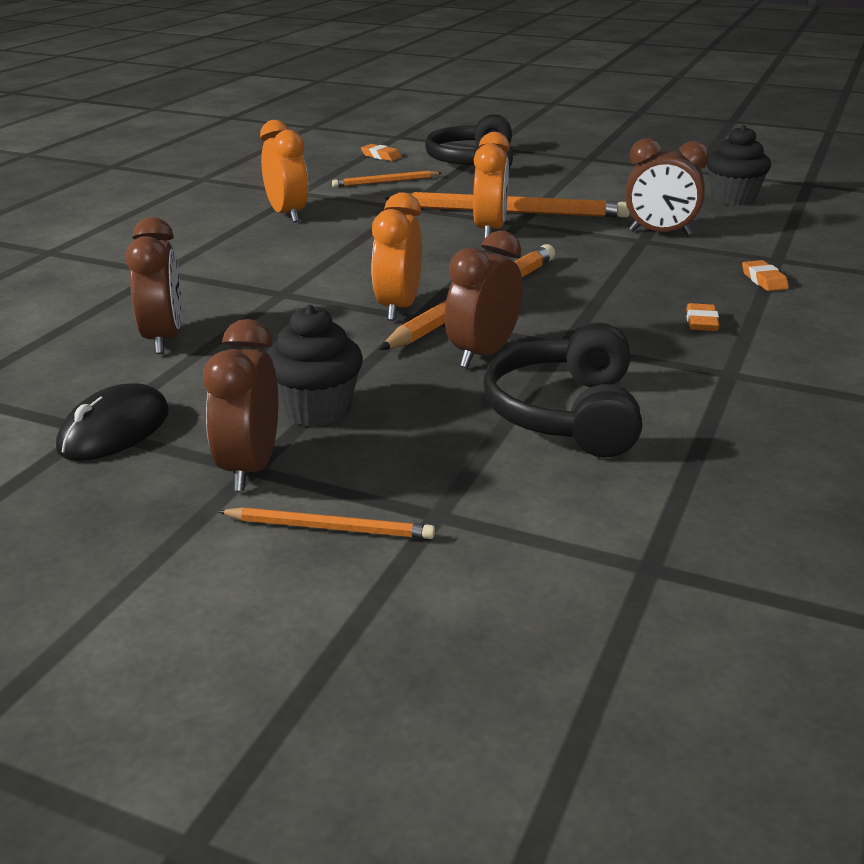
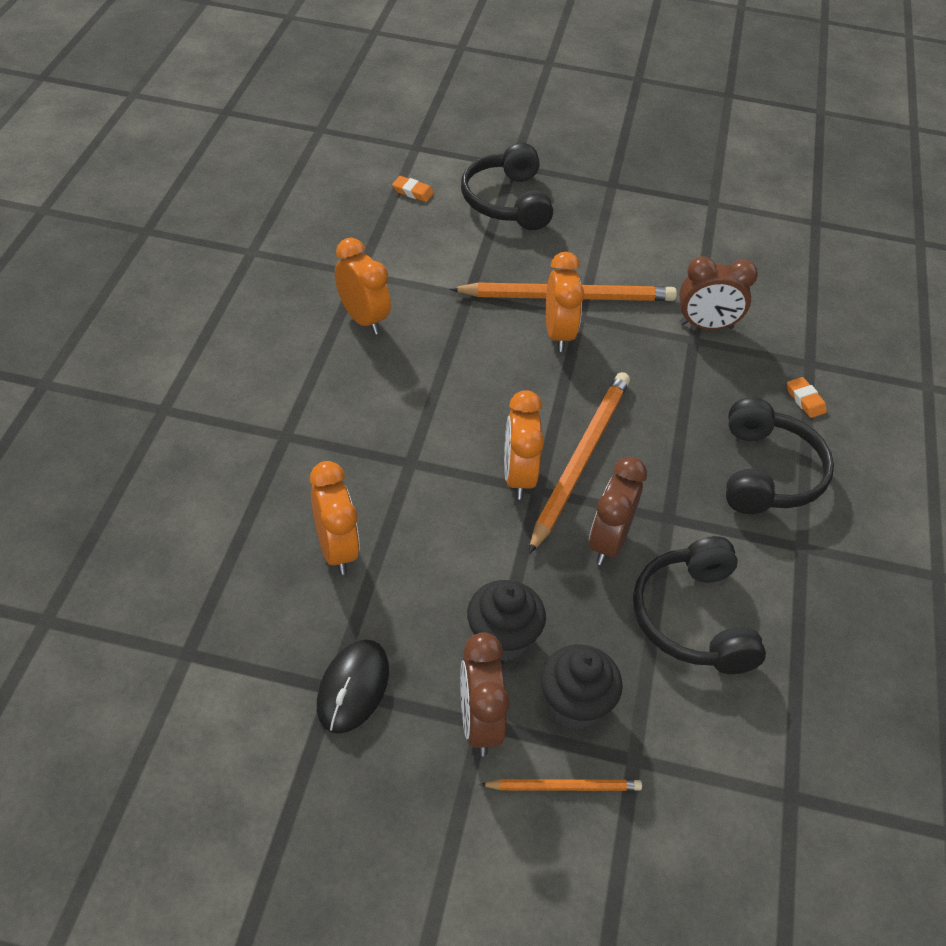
camera: 15 degrees left, 20 degrees up
brown clock [126,217,182,354] -> orange clock [310,461,360,575]
orange pencil [332,171,442,187] -> none
orange eraser [686,303,719,331] -> black headphones [726,397,834,514]
black cupcake [707,125,771,206] -> black cupcake moved to [540,645,623,730]

